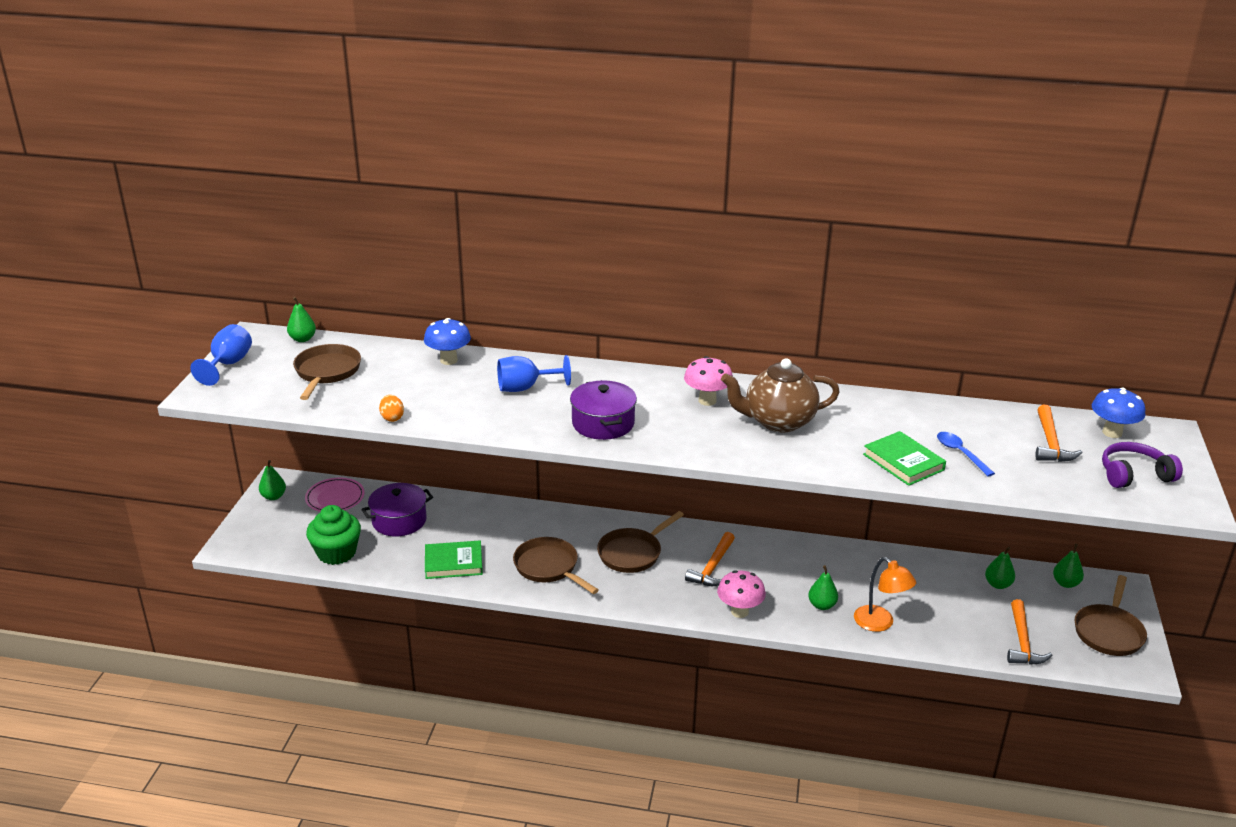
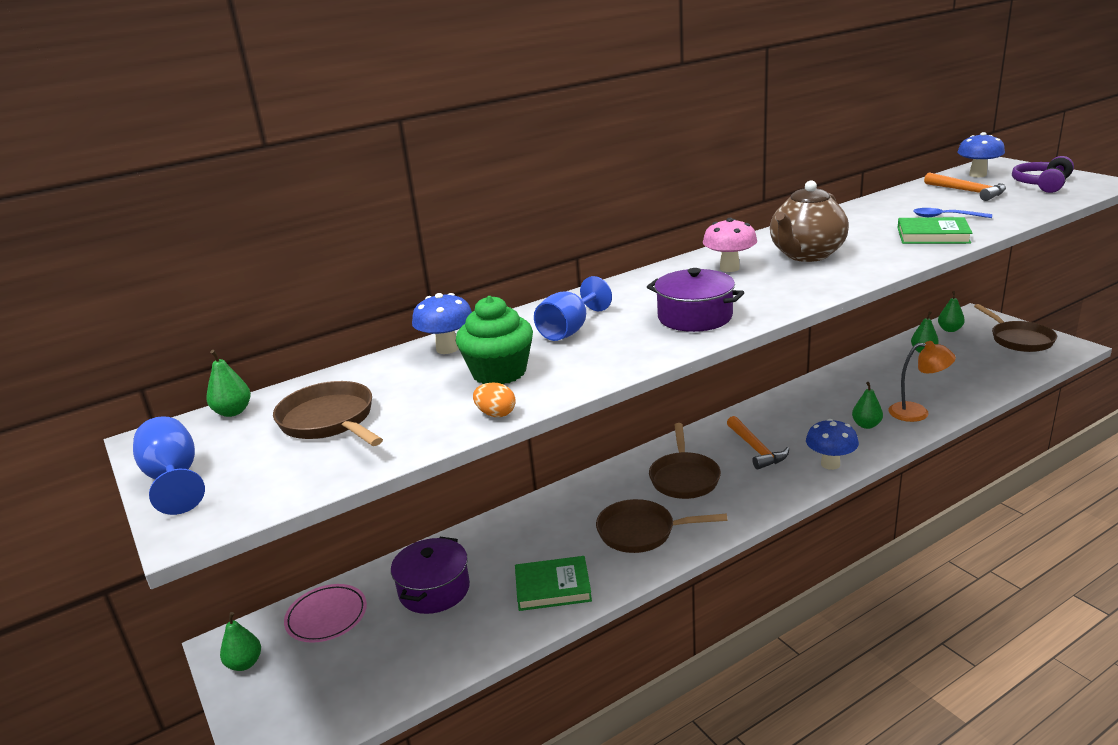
camera: 40 degrees left, 5 degrees down
green cupcake [306,505,361,565] -> green cupcake moved to [456,296,533,384]
green book [425,541,483,579] -> green book turned 45 degrees clockwise [515,556,592,611]
pink mushroom [717,570,766,618] -> blue mushroom [806,419,859,470]
orange hammer [1007,599,1052,665] -> none

